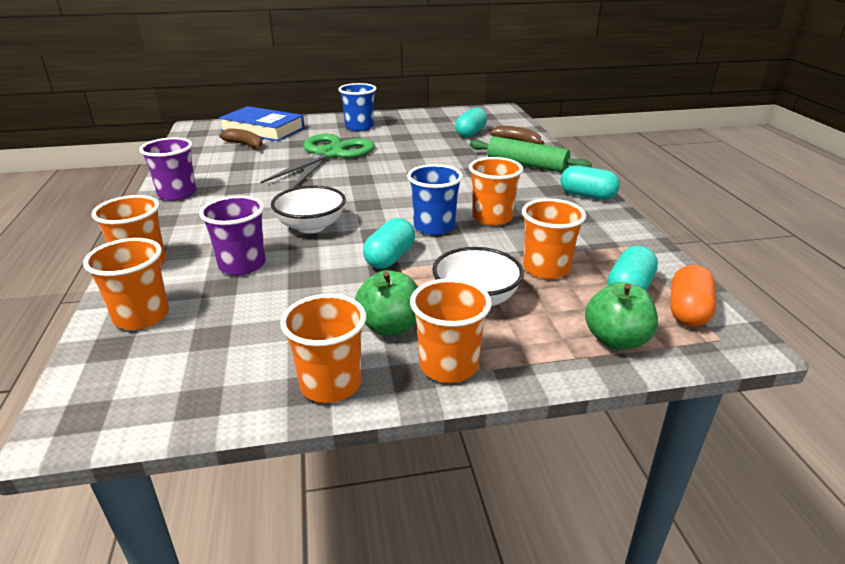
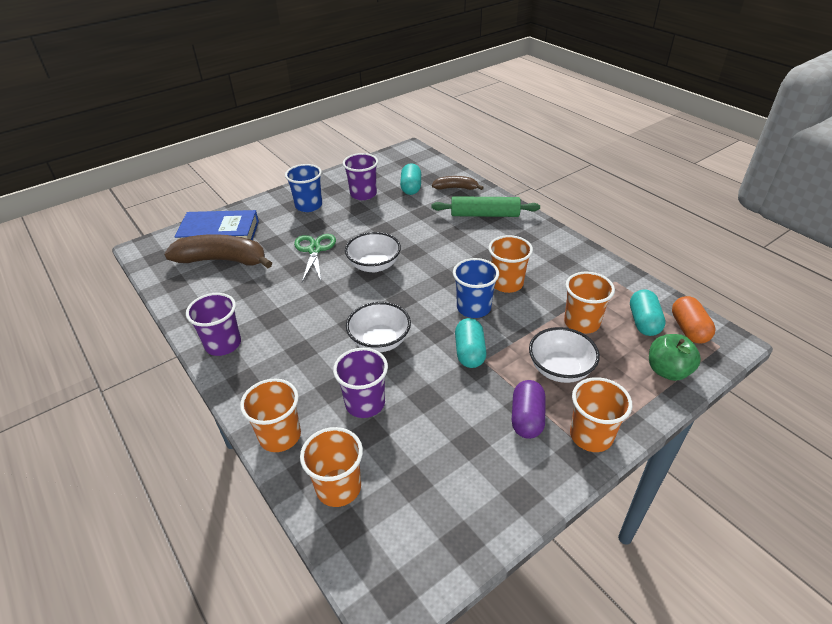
camera: 25 degrees left, 10 degrees up
brown banana [219,128,263,149] -> brown banana [164,234,272,268], size x1.87
green scissors [260,134,375,188] -> green scissors [294,234,336,282], size x0.60
orange cup [280,294,366,403] -> none
green apple [355,270,418,336] -> purple capsule [512,380,545,439]
turquoise capsule [560,165,620,200] -> none
none -> purple cup [343,153,378,200]
none -> white bowl [345,232,401,272]

